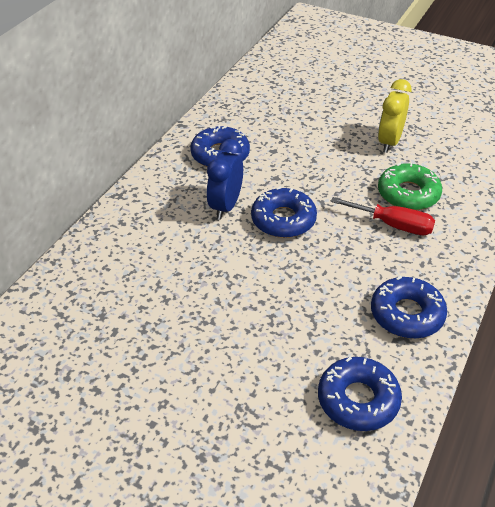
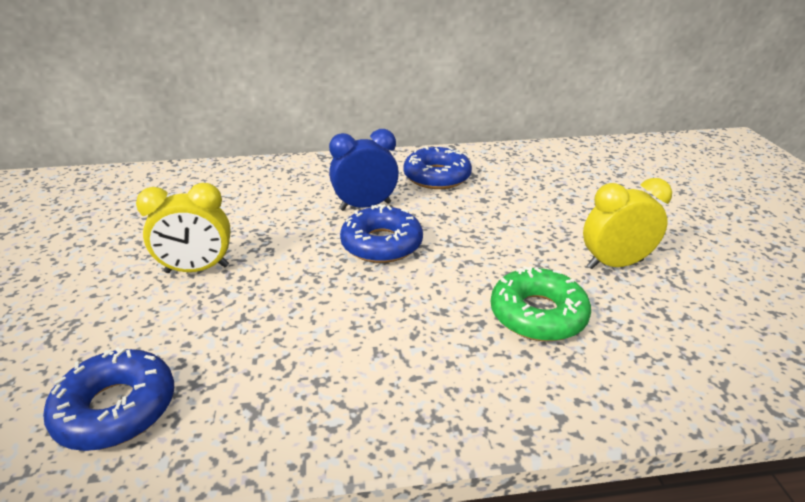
camera: 55 degrees right, 10 degrees down
red screwdriver [330,197,435,235] -> none
blue donut [371,276,447,339] -> none
none -> yellow clock [136,183,231,273]

